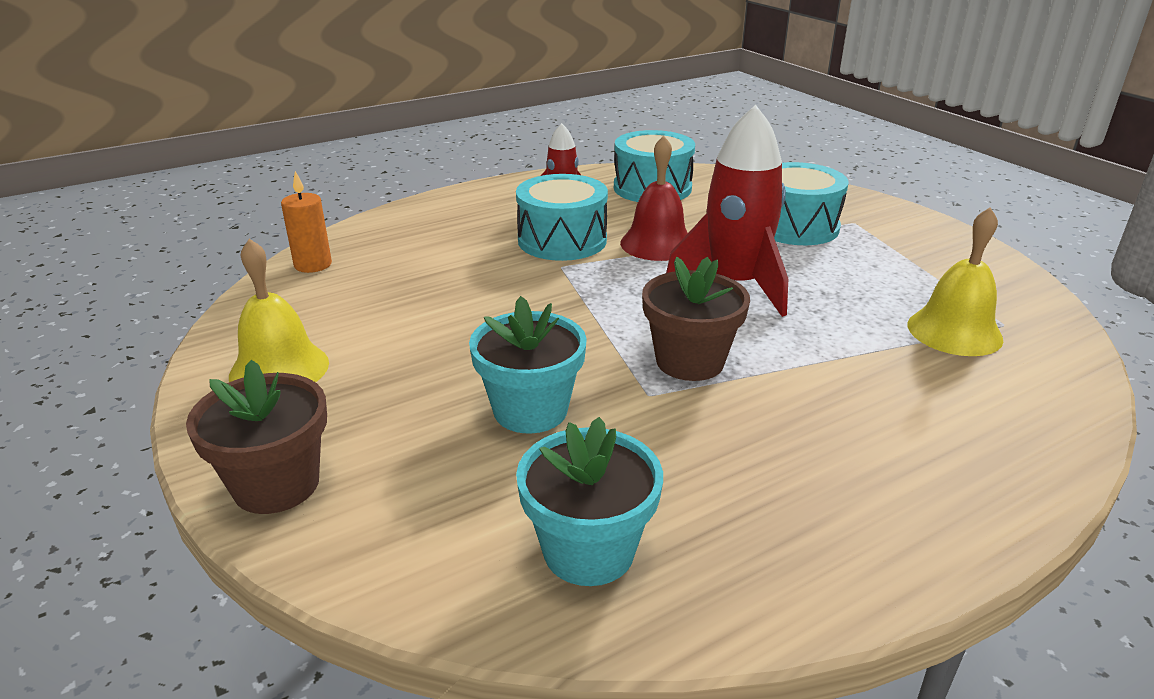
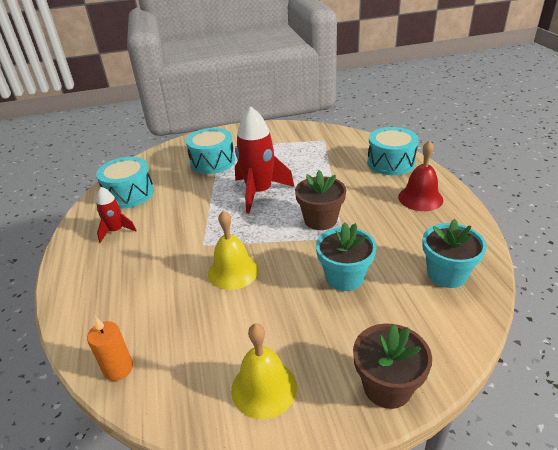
camera: 70 degrees left, 5 degrees up
turquoise drum [516,174,608,261] -> turquoise drum moved to [367,127,419,176]
red bell [620,136,688,261] -> red bell moved to [398,140,443,211]
yellow bell [908,207,1003,356] -> yellow bell moved to [208,210,259,290]

